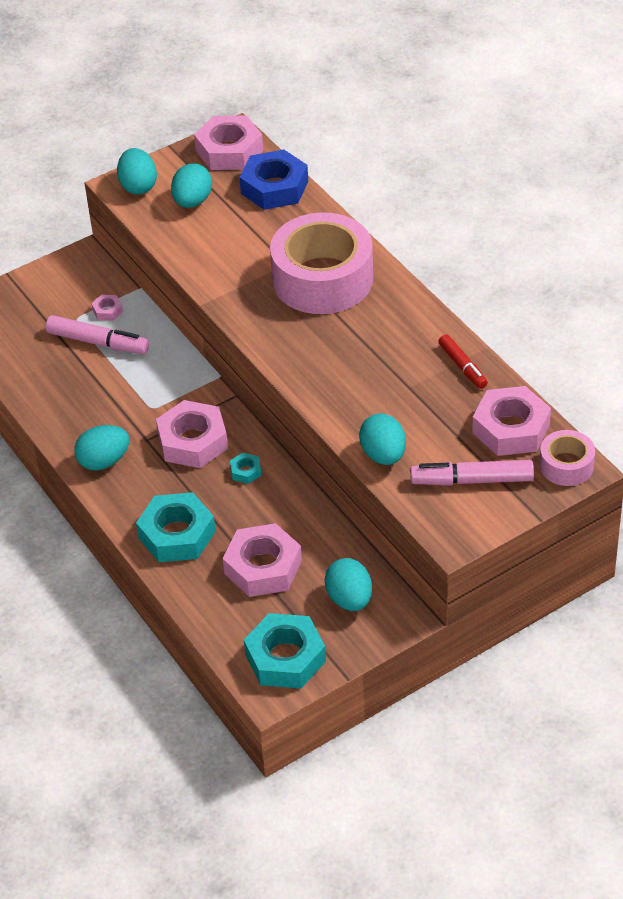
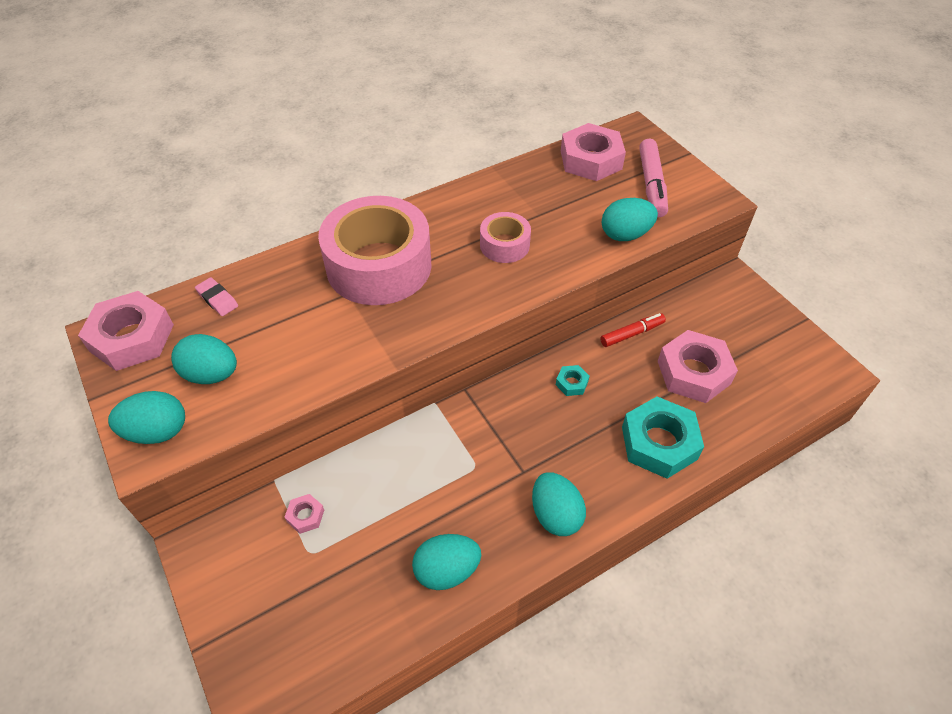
camera: 90 degrees left, 5 degrees up
pink marker [46,315,149,354] -> none
pink nut [156,400,228,468] -> none
blue nut [239,150,308,210] -> pink eraser [195,277,238,316]
turquoise nut [244,613,326,689] -> none
turquoise egg [324,558,372,611] -> turquoise egg moved to [412,534,481,590]
red marker [438,334,488,389] -> red marker moved to [600,313,666,347]
pink tape [540,430,595,486] -> pink tape moved to [480,212,531,263]

